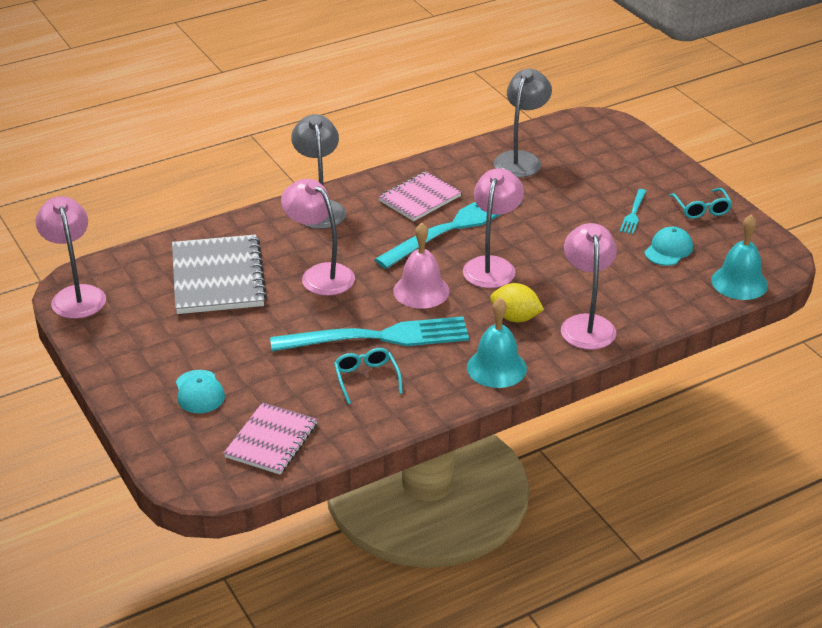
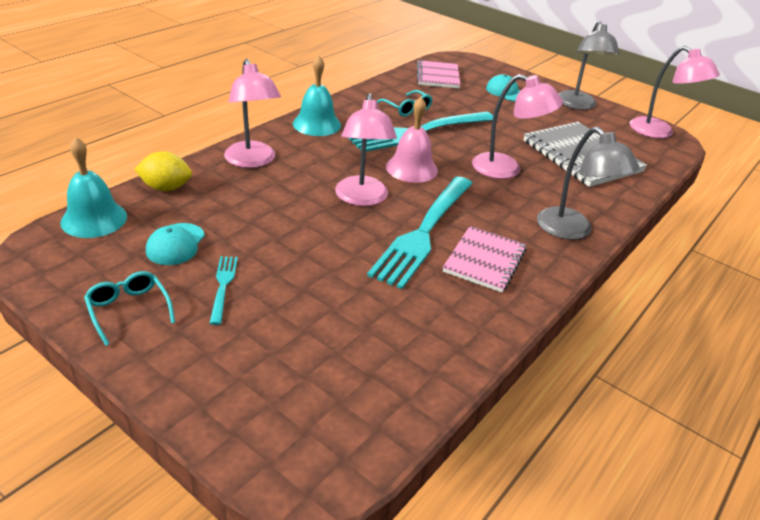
camera: 155 degrees right, 0 degrees up
yellow lemon [490,283,544,322] -> yellow lemon moved to [135,151,192,191]
grey lamp [494,69,552,177] -> grey lamp moved to [558,21,619,110]

